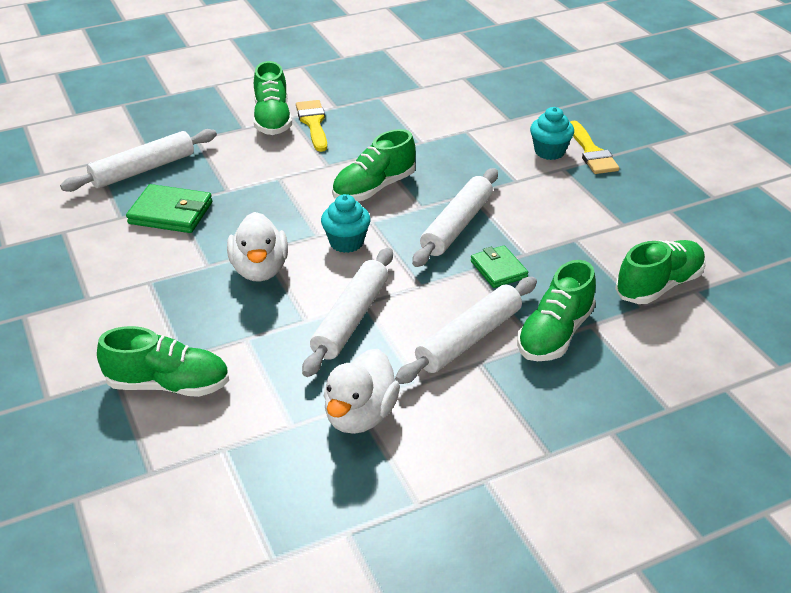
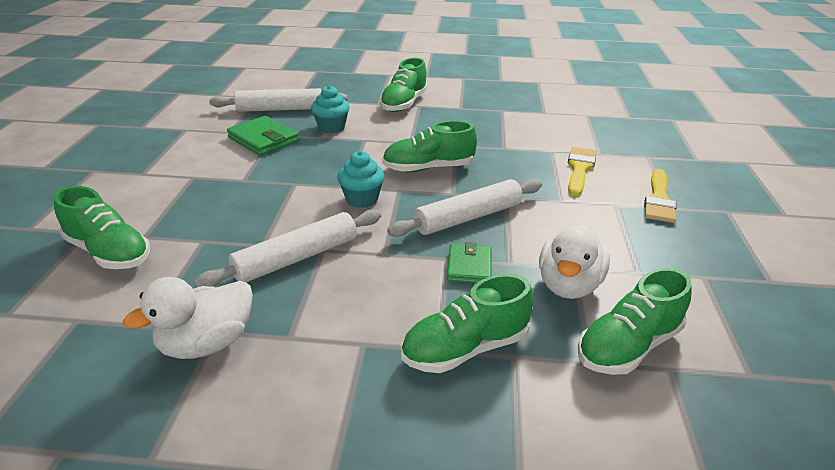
camera: 30 degrees right, 5 degrees down
white duck [227,212,288,282] -> white duck moved to [539,224,610,299]
yellow brush [296,100,327,152] -> yellow brush moved to [568,147,597,196]
white rolling pin [395,277,537,384] -> none
turquoise cupcake [530,107,574,160] -> turquoise cupcake moved to [311,85,350,133]
green shoe [615,240,706,304] -> green shoe turned 150 degrees clockwise [578,268,691,375]

